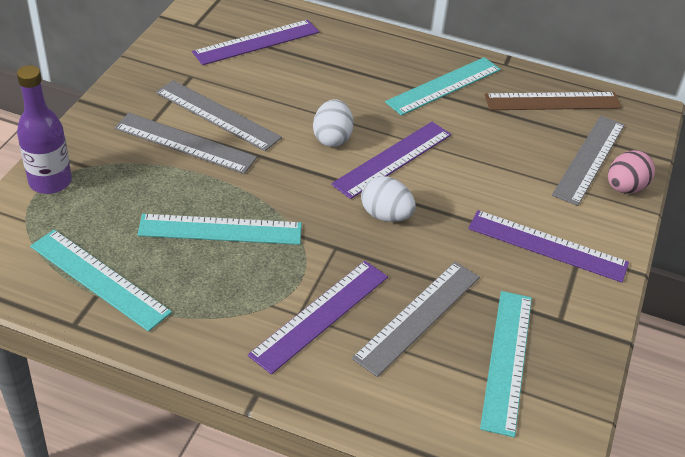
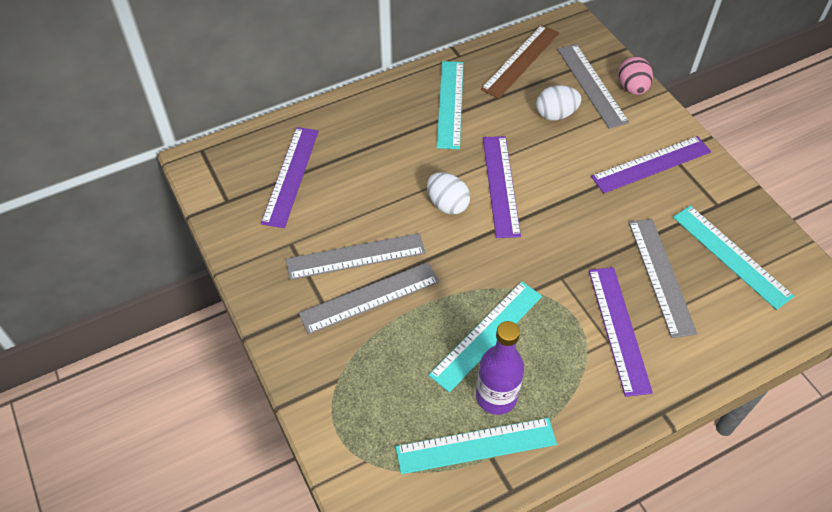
camera: 45 degrees left, 10 degrees up
purple bottle [17,65,72,194] -> purple bottle moved to [476,321,524,415]
white egg [361,176,415,222] -> white egg moved to [536,85,582,120]

